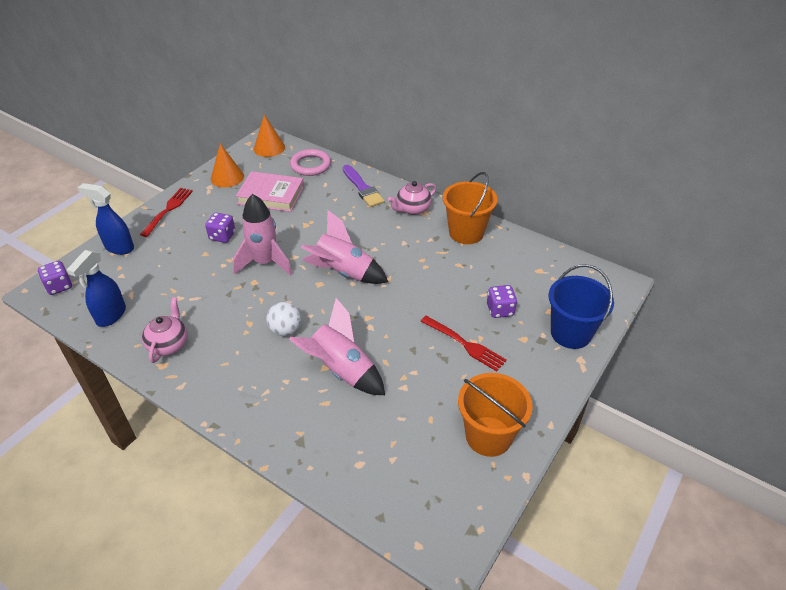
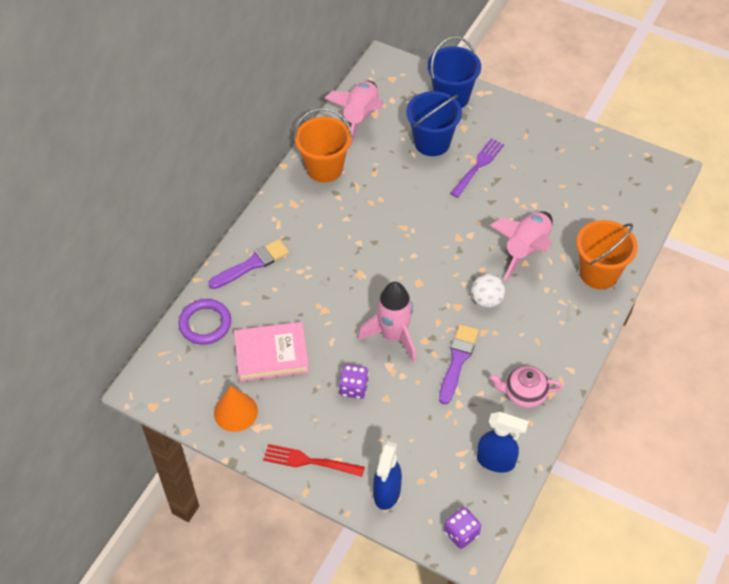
camera: 95 degrees left, 10 degrees up
pink book [236,171,304,212] -> pink book turned 75 degrees clockwise [234,322,309,382]
orange cone [254,115,285,157] -> none
pink ring [290,149,331,176] -> purple ring [178,299,231,345]
pink rocket [301,210,388,284] -> pink rocket moved to [325,81,383,147]
pink teapot [388,181,436,215] -> none
red fork [420,316,507,371] -> purple fork [450,138,504,198]
orange bucket [458,373,533,457] -> orange bucket moved to [576,220,638,289]
purple dice [487,285,517,318] -> blue bucket [406,91,462,156]
none -> purple brush [439,324,479,405]

